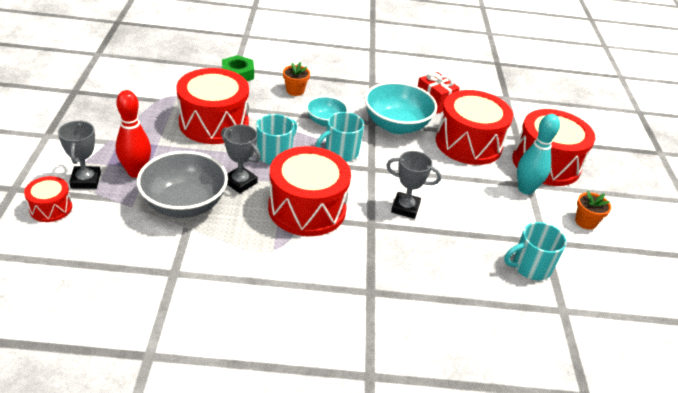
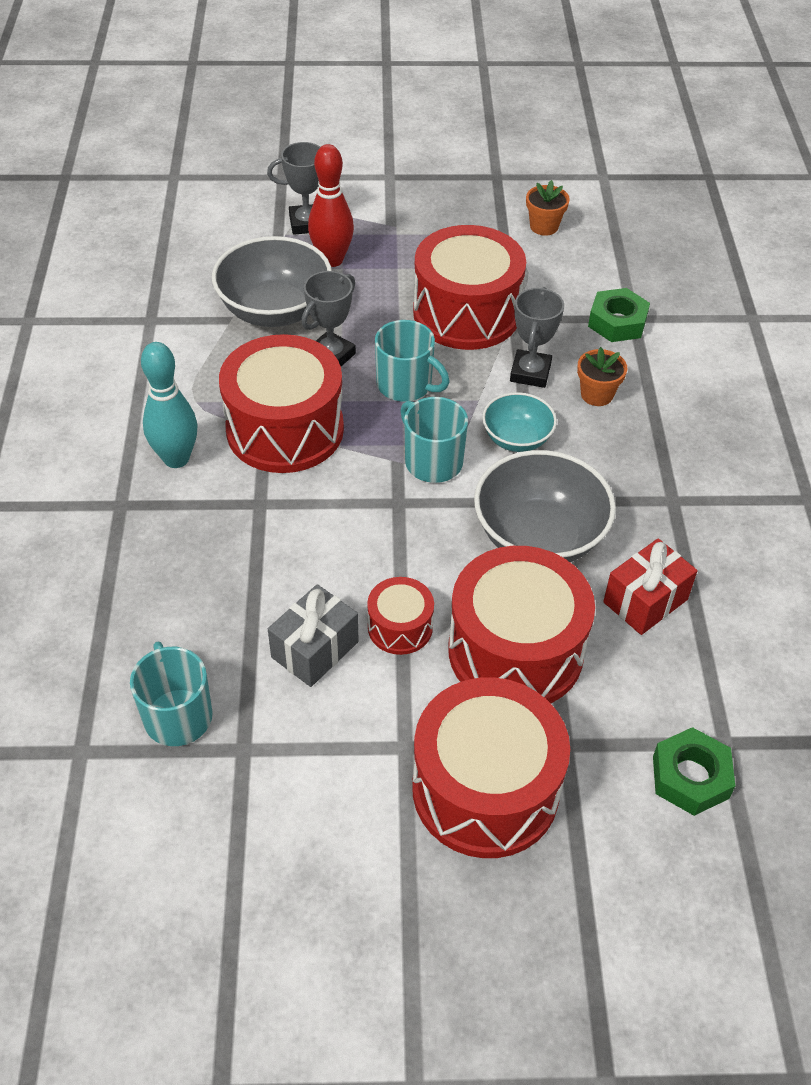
camera: 90 degrees right, 10 degrees up
red drum [24,176,72,222] -> red drum moved to [367,577,434,655]
turquoise bowl [365,82,437,134] -> grey bowl [474,450,616,562]
grey trophy [386,151,441,219] -> grey trophy moved to [510,287,564,388]
turquoise bowling pin [517,114,560,195] -> turquoise bowling pin moved to [141,342,198,468]
orange flower pot [575,191,611,230] -> orange flower pot moved to [526,180,570,236]
none -> grey gift [268,584,359,687]
none -> green nut [653,727,735,816]

